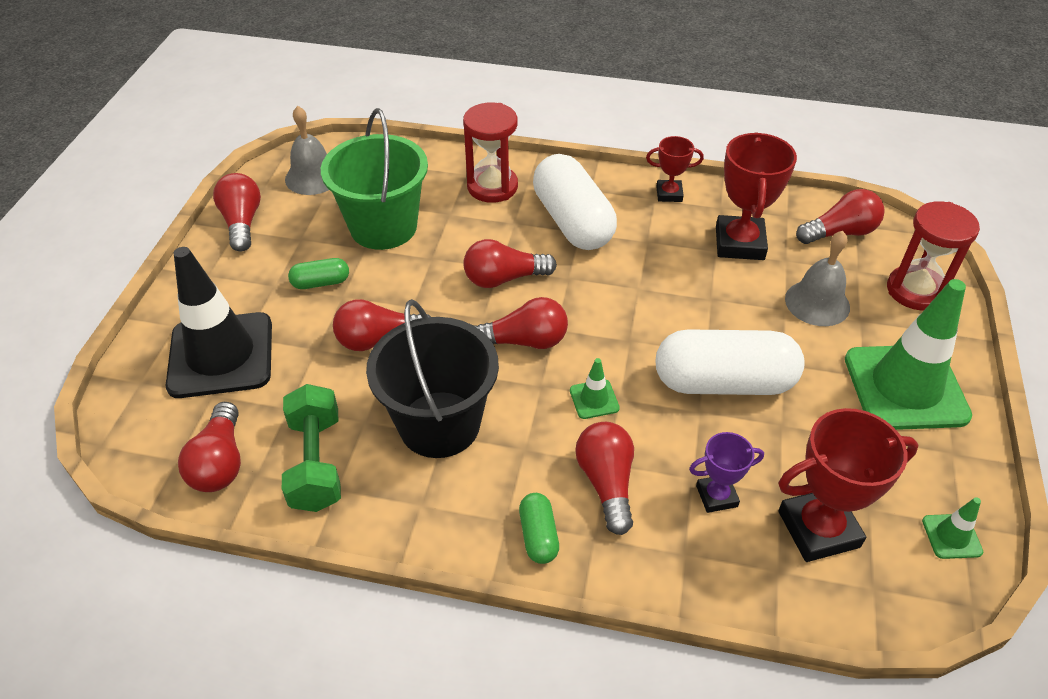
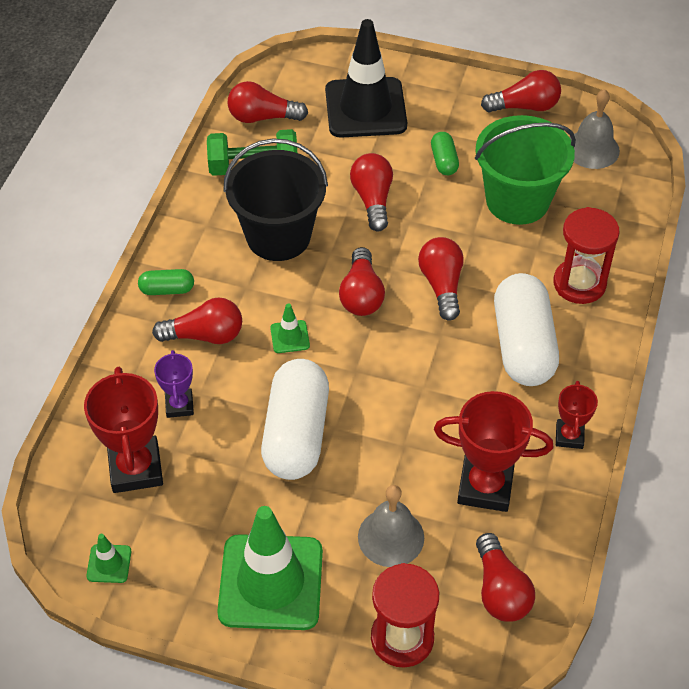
camera: 95 degrees right, 5 degrees up
white capsule [533,154,617,250] -> white capsule turned 75 degrees counterclockwise [494,273,559,386]

